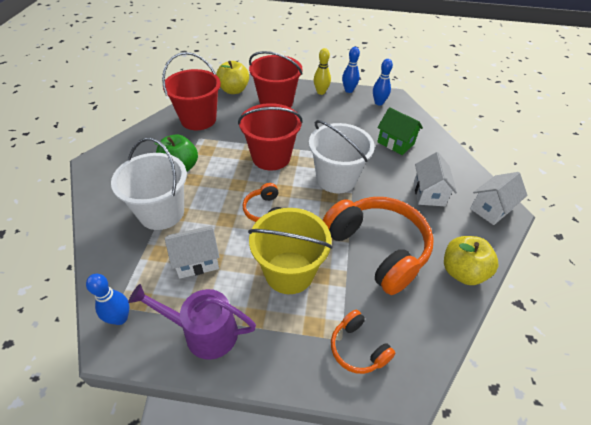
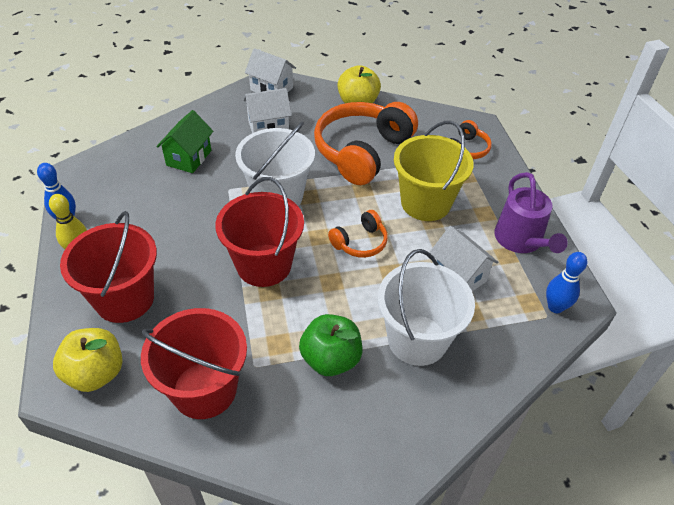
camera: 110 degrees left, 0 degrees up
blue bowling pin [373,59,393,105] -> none

